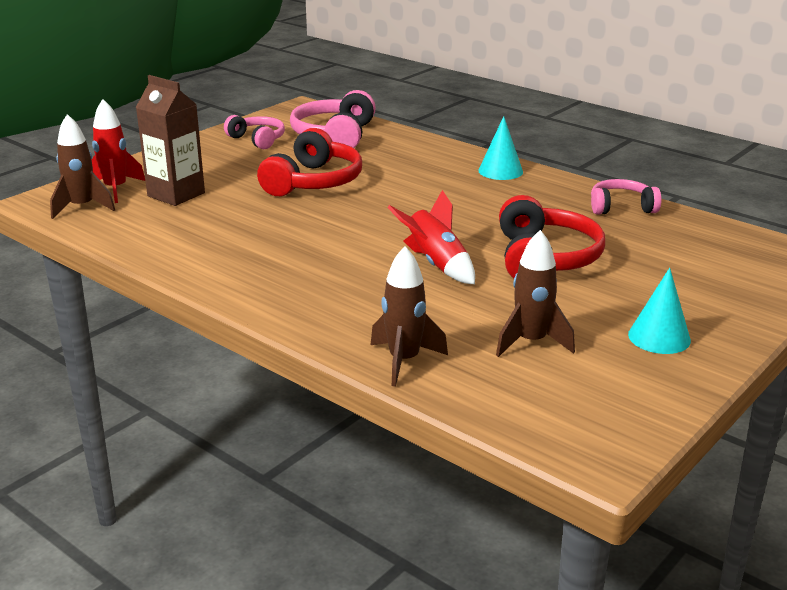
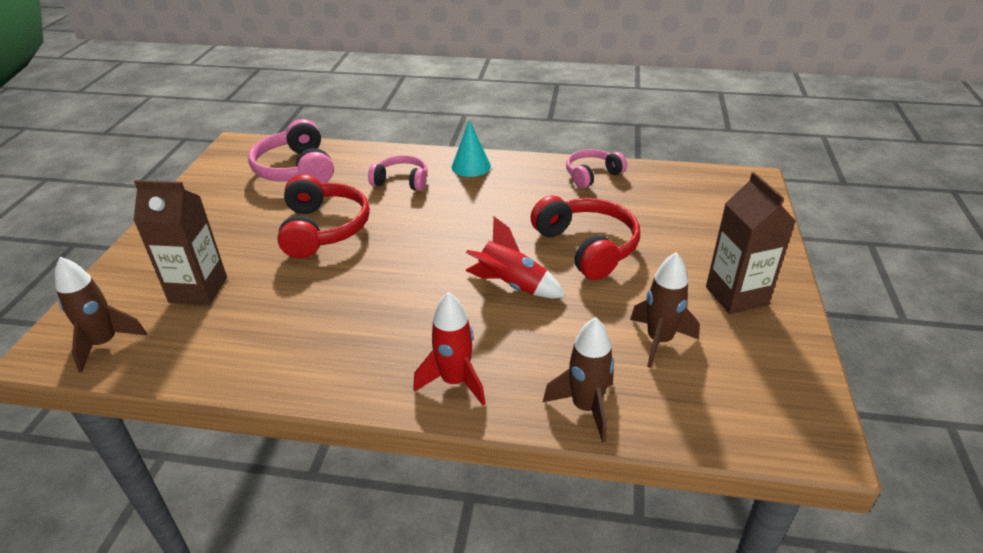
camera: 30 degrees left, 10 degrees up
red rocket [92,99,145,203] -> red rocket moved to [413,292,486,405]
pink headphones [224,115,285,149] -> pink headphones moved to [368,155,428,191]
turquoise cone [628,268,691,354] -> brown carton [706,172,796,314]

